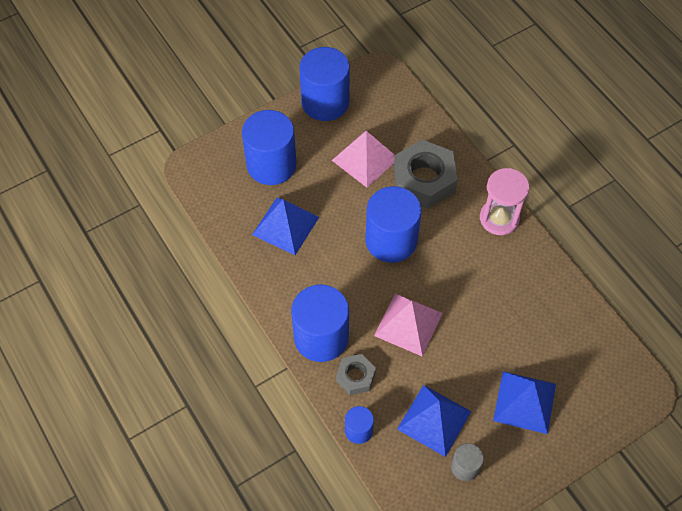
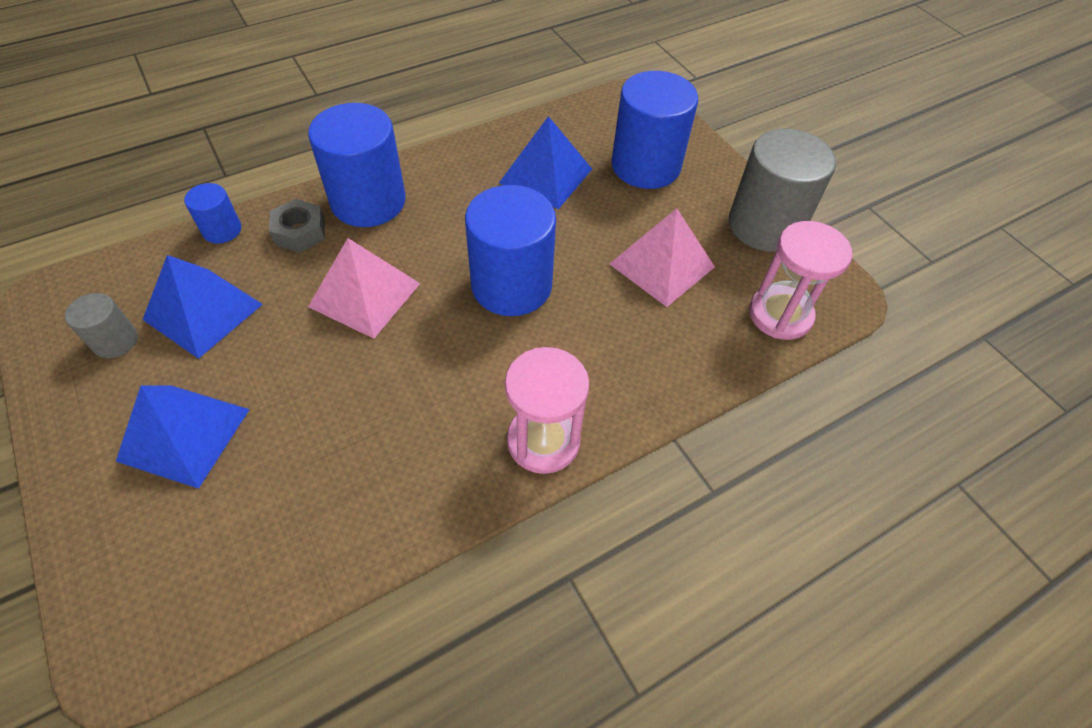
camera: 90 degrees right, 5 degrees down
blue cylinder [299,47,350,121] -> grey cylinder [729,128,836,252]
grey nut [394,140,458,209] -> none
none -> pink hourglass [749,221,852,340]

